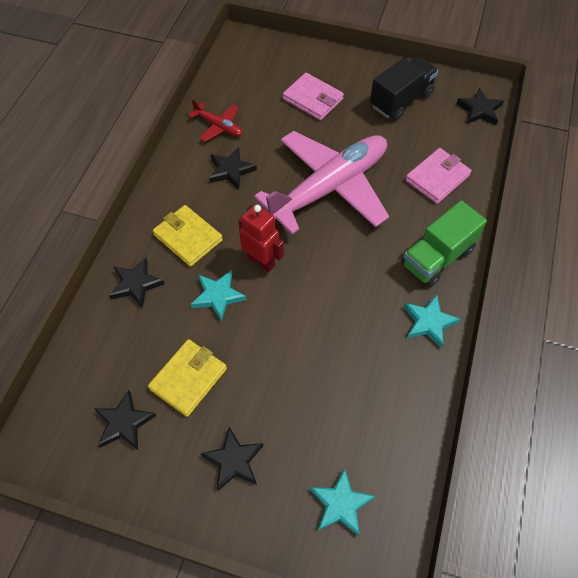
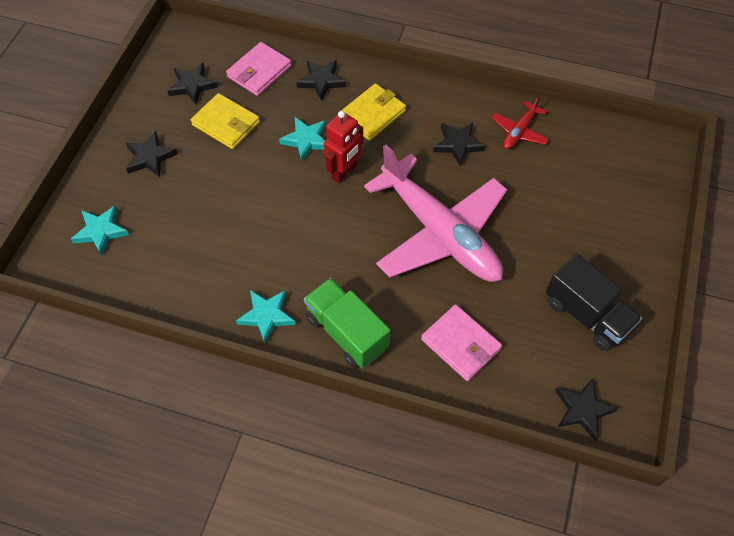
camera: 90 degrees right, 0 degrees up
pink wallet [283,73,344,120] -> pink wallet moved to [226,42,292,96]

